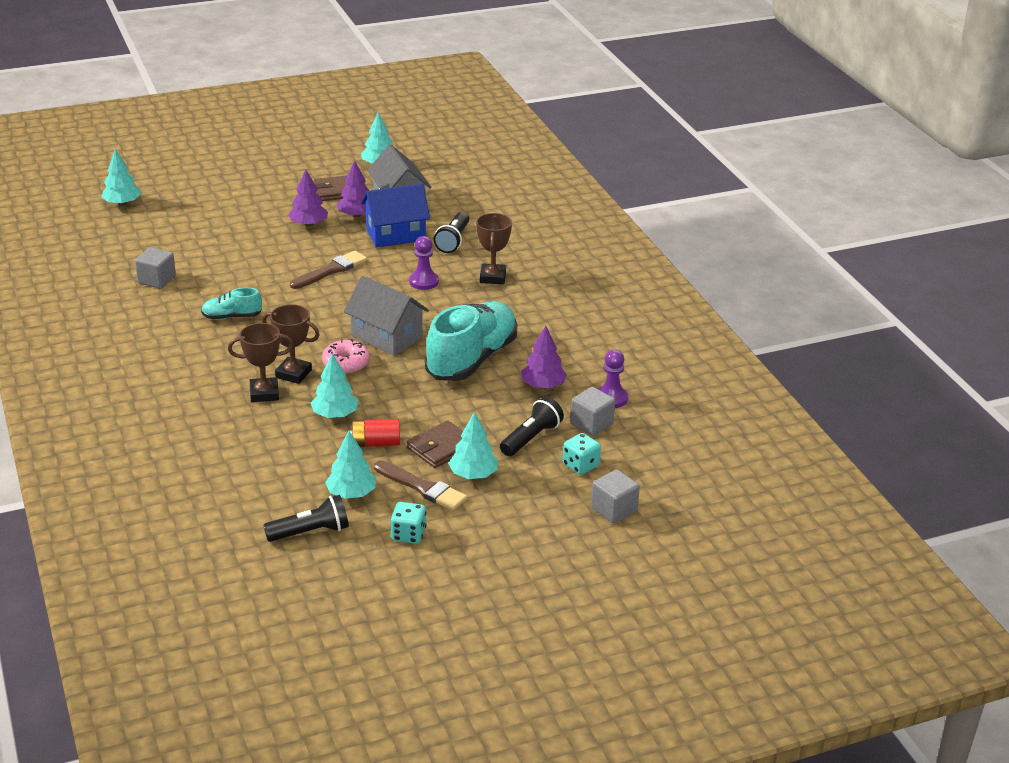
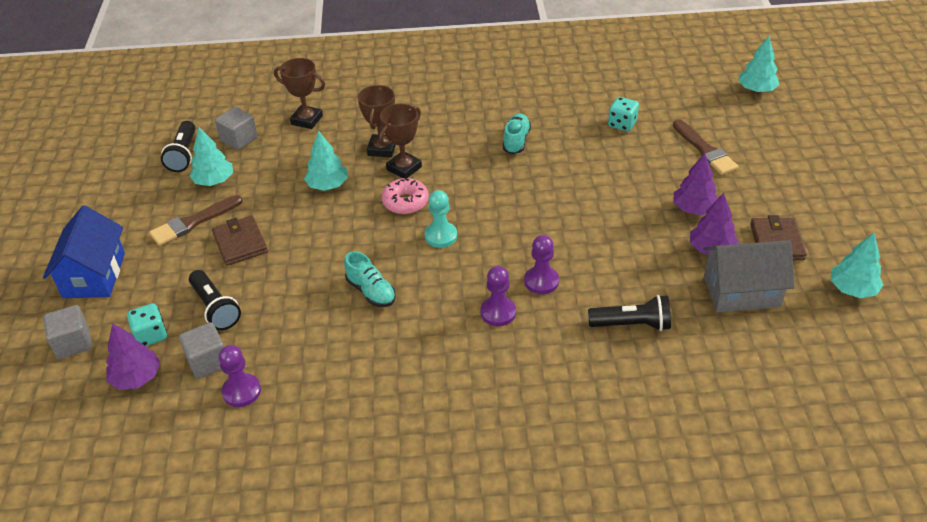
camera: 110 degrees right, 10 degrees up
grey cube [135,247,176,289] -> grey cube moved to [215,107,258,150]
brown brush [290,251,367,289] -> brown brush moved to [673,119,738,175]
grey house [344,276,429,356] -> turquoise pawn [424,190,457,248]
red battery [349,419,400,447] -> none
blue house [361,184,430,248] -> blue house moved to [43,206,125,298]
turquoise dice [390,502,426,544] -> turquoise dice moved to [608,97,639,131]
turquoise shoe [425,301,518,381] -> turquoise shoe [344,251,396,307], size x0.47
black flashlight [434,212,469,253] -> black flashlight turned 150 degrees clockwise [588,295,671,331]
turquoise tree [448,412,498,479] -> none
brown trophy [476,213,512,284] -> brown trophy moved to [274,58,325,129]
purple tree [521,326,567,389] -> purple tree moved to [106,323,160,390]
none -> purple pawn [480,266,516,326]

